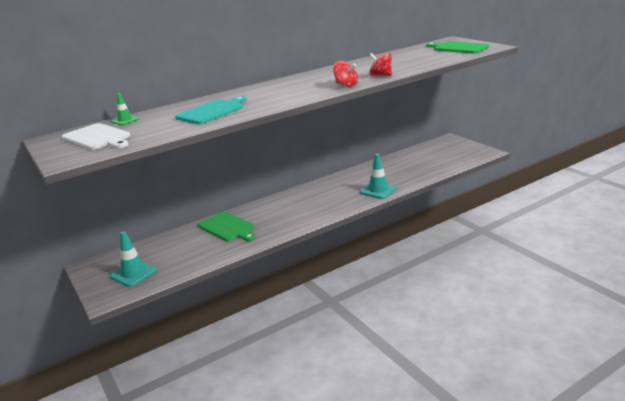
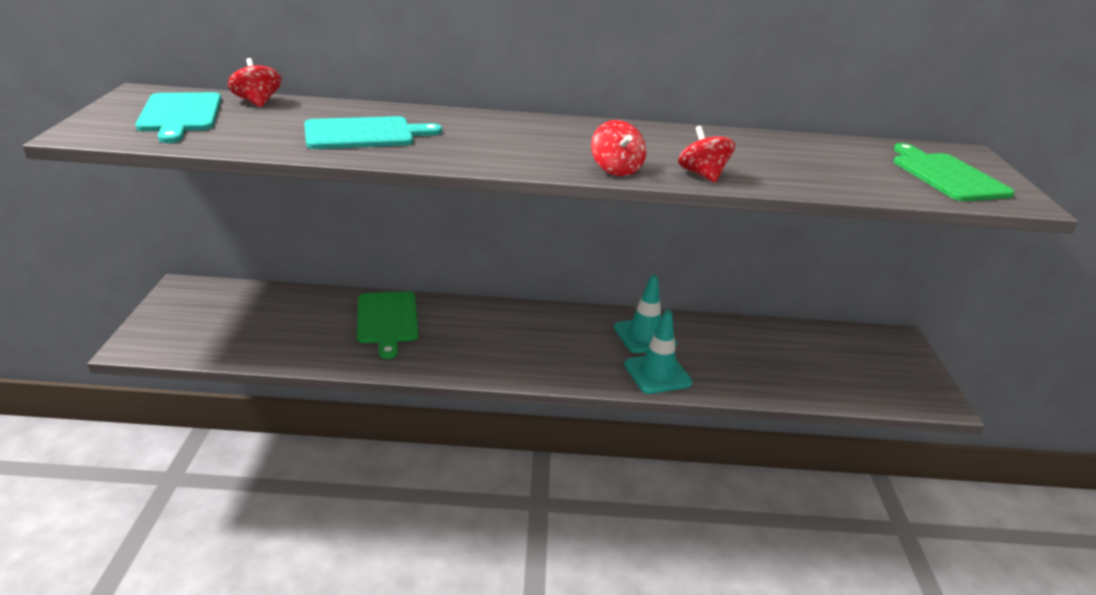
camera: 30 degrees right, 5 degrees up
white cutting board [62,123,131,150] -> turquoise cutting board [135,92,222,143]
turquoise traffic cone [110,231,157,287] -> turquoise traffic cone moved to [614,275,677,353]
green traffic cone [111,93,139,125] -> red spinning top [228,58,282,107]

